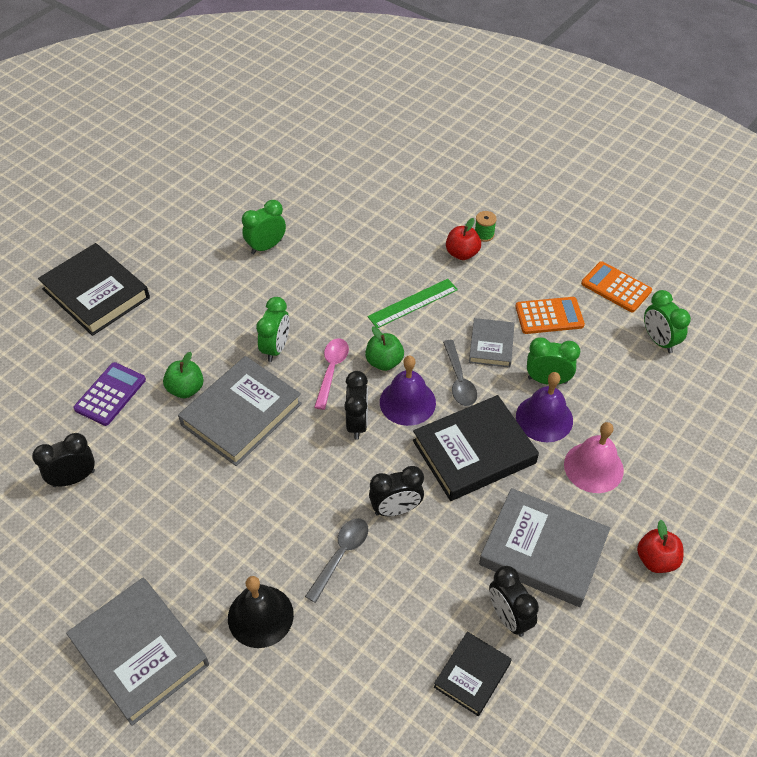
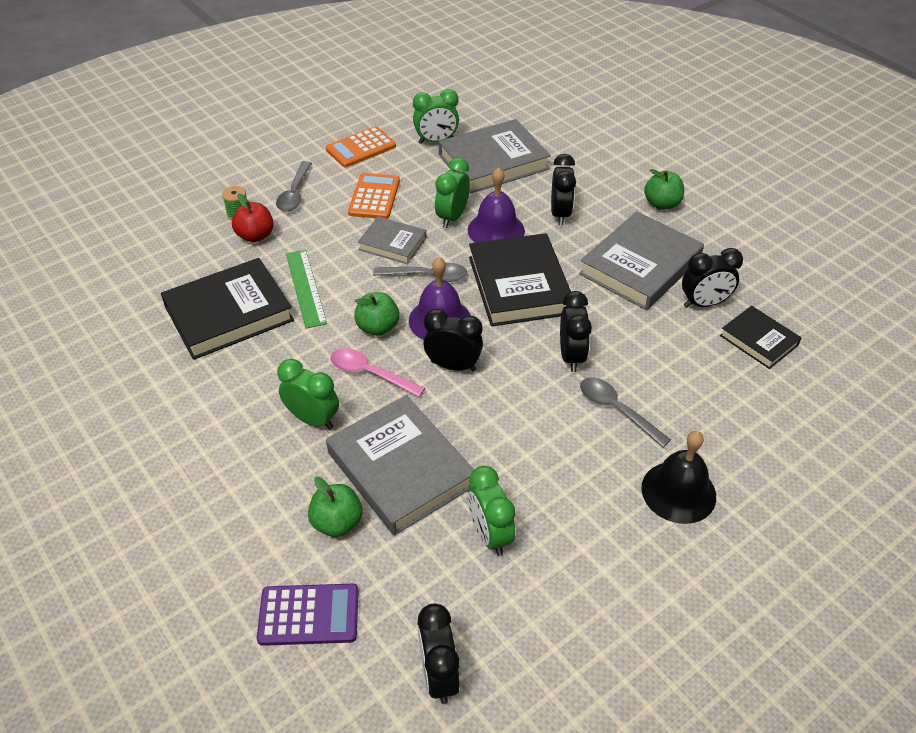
camera: 75 degrees left, 5 degrees down
black book [38,243,150,336] -> black book moved to [161,258,294,360]
grey book [66,578,209,726] -> grey book moved to [439,119,551,194]
purple calculator [73,362,146,426] -> purple calculator turned 135 degrees clockwise [257,584,359,646]
green clock [242,200,286,254] -> green clock moved to [468,466,515,556]
pink bell [564,422,624,493] -> black clock [551,154,576,225]
red apple [637,520,683,573] -> green apple [644,169,684,210]
none -> grey spoon [276,161,312,212]

